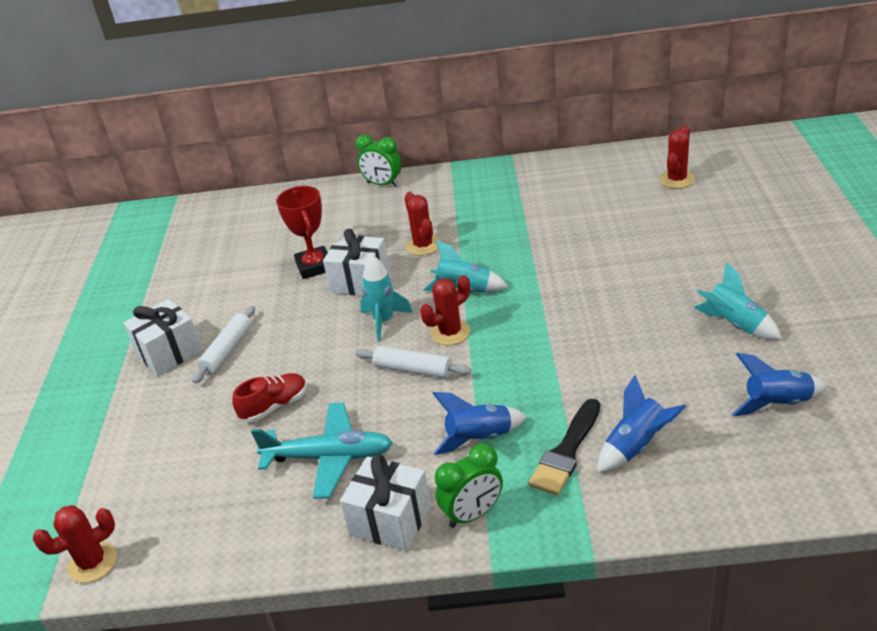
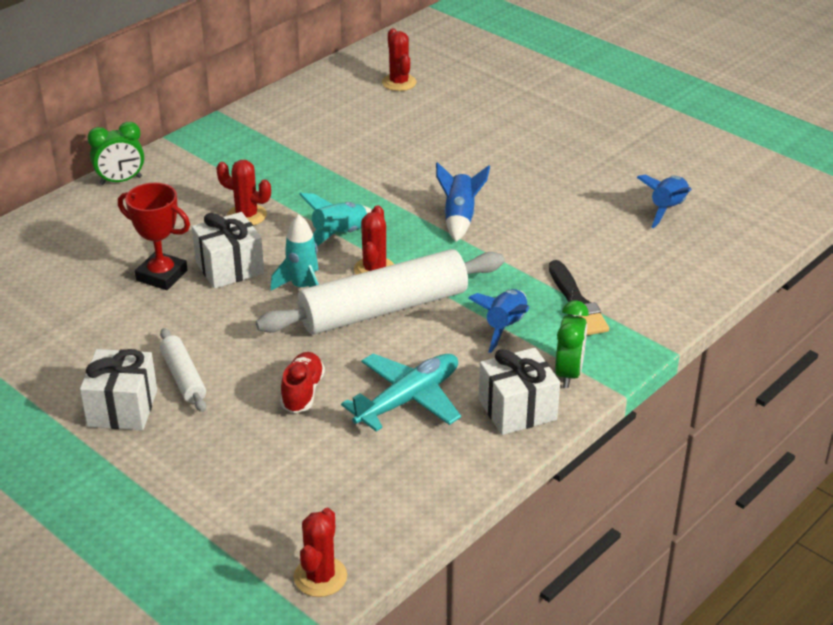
camera: 50 degrees left, 0 degrees up
white rolling pin [355,346,471,378] -> white rolling pin [256,249,504,334], size x2.09
blue rocket [598,375,686,473] -> blue rocket moved to [436,162,490,242]
turquoise rocket [694,262,782,340] -> none

